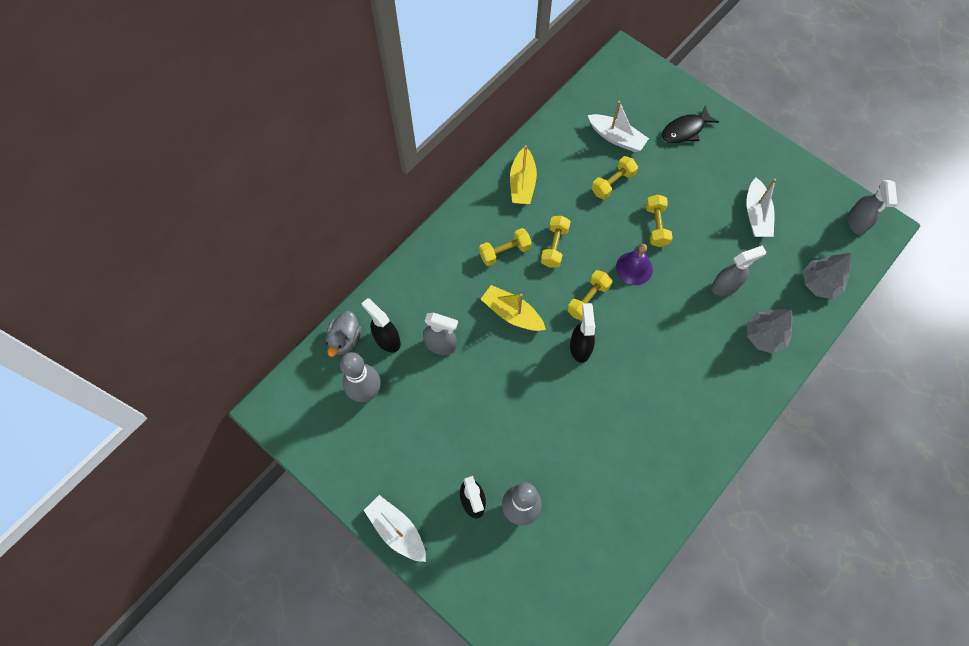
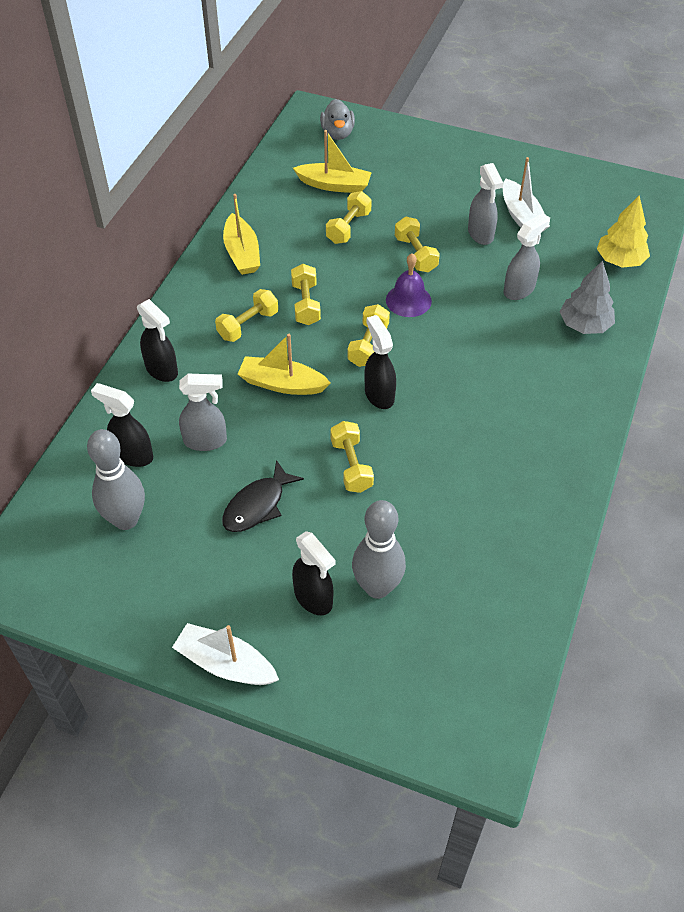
camera: 20 degrees left, 15 degrees down
grey duck [326,311,362,357] -> grey duck moved to [320,99,355,140]
white boat [588,101,649,152] -> yellow boat [293,130,372,193]
black fish [662,106,719,143] -> black fish moved to [222,460,304,532]
grey tree [803,253,851,299] -> yellow tree [597,195,650,268]
grey spray bottle [848,180,897,235] -> grey spray bottle moved to [468,163,503,245]
none -> black spray bottle [137,299,178,382]
none -> yellow dumbbell [330,421,374,493]

